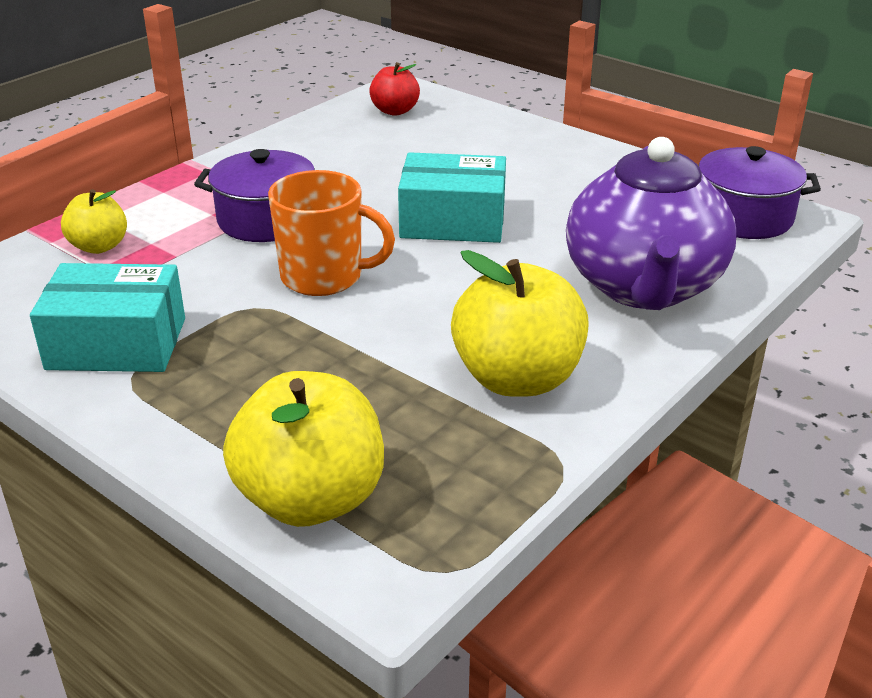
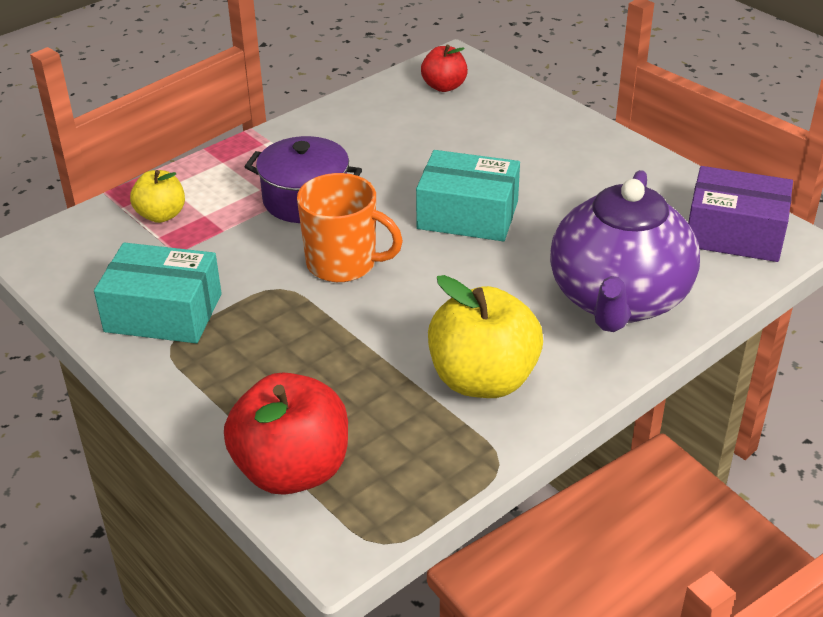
camera: 10 degrees right, 5 degrees up
yellow apple [223,371,384,527] -> red apple [224,372,348,495]
purple pot [698,146,821,239] -> purple box [688,166,793,262]

